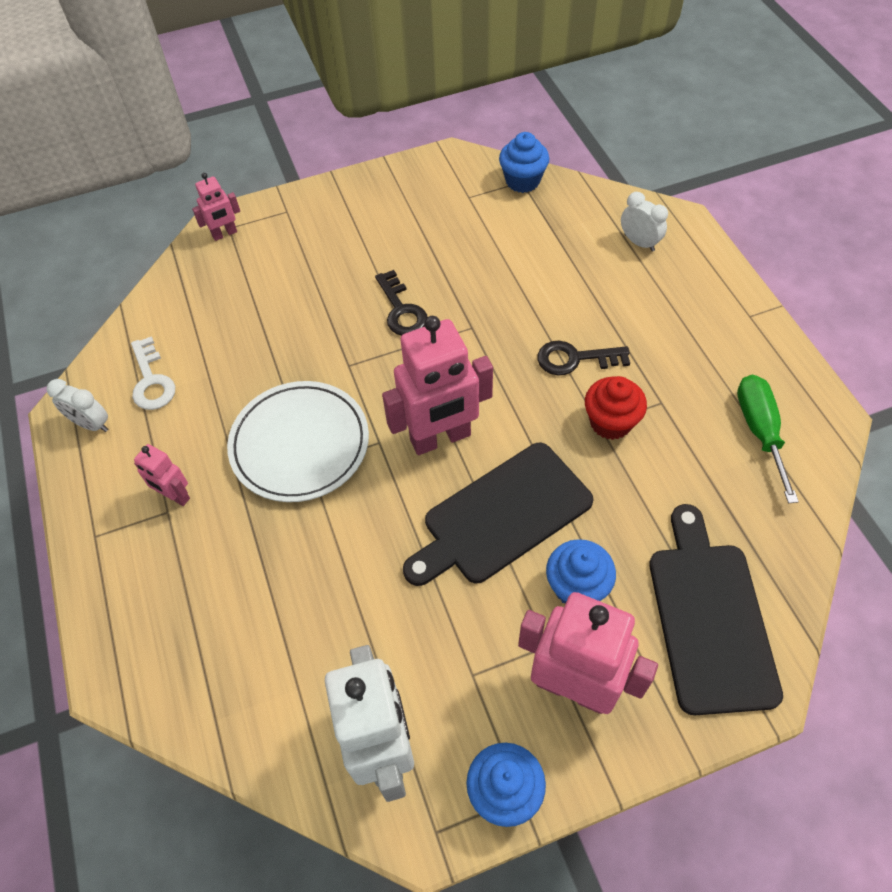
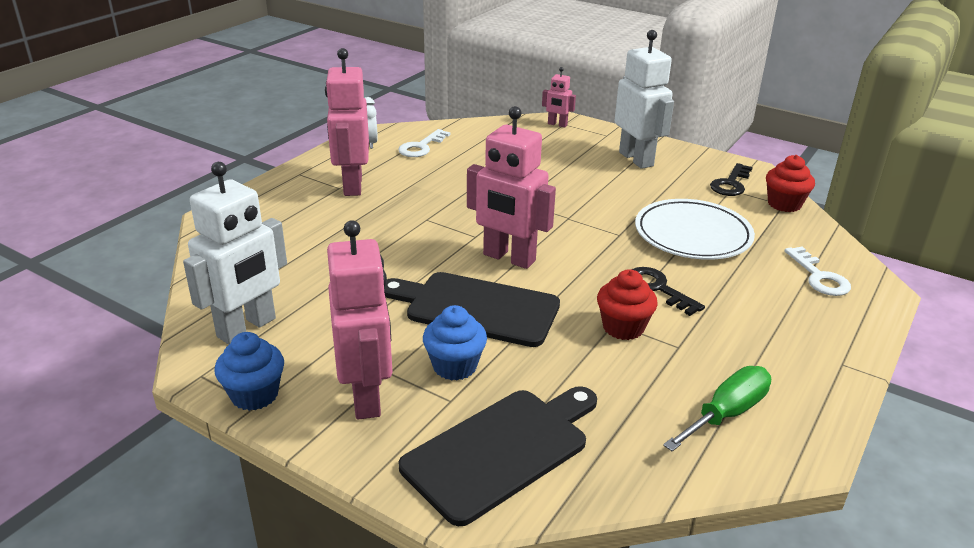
camera: 50 degrees right, 25 degrees down
pink robot [134,444,190,506] -> pink robot [325,48,369,196], size x2.03
white plate [227,381,369,502] -> white plate moved to [635,199,755,260]
black key [375,270,427,336] -> black key moved to [710,163,753,196]
blue cupcake [499,132,549,193] -> red cupcake [766,155,815,212]
white clock [621,192,668,252] -> white key [785,247,851,296]
none -> white robot [614,30,674,169]

